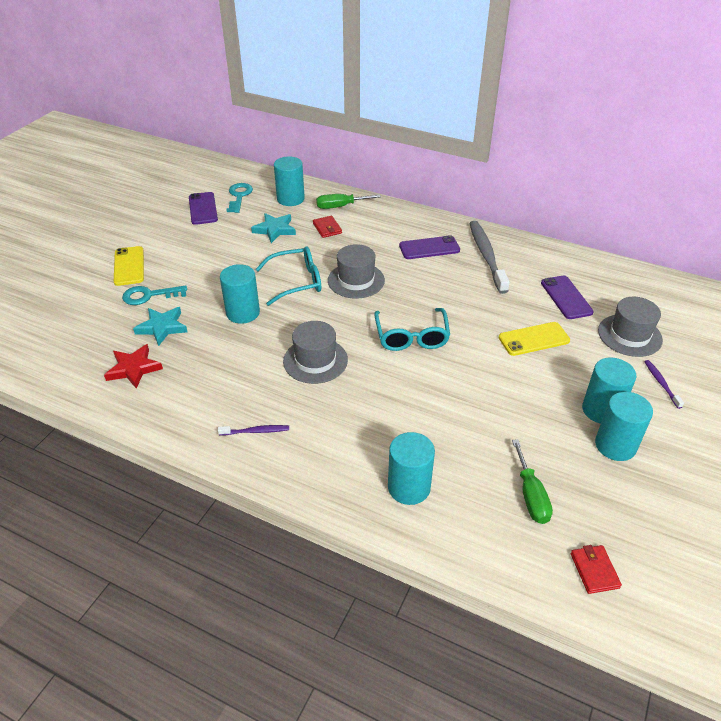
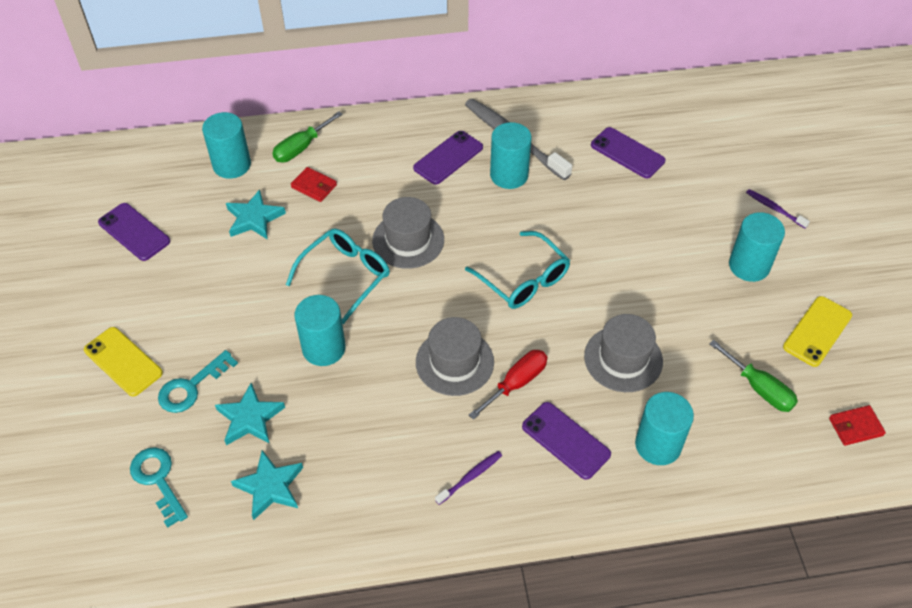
camera: 35 degrees left, 10 degrees up
red star [104,344,163,389] -> turquoise star [231,450,303,520]
turquoise key [226,183,253,213] -> turquoise key moved to [130,447,188,528]
yellow phone [499,322,570,356] -> yellow phone moved to [783,296,852,367]
red wallet [571,545,622,594] -> red wallet turned 60 degrees counterclockwise [829,405,886,446]
turquoise cylinder [595,392,653,461] -> turquoise cylinder moved to [490,122,532,189]
grey hat [598,297,663,357] -> grey hat moved to [584,314,663,392]
none -> red screwdriver [469,350,547,420]
none -> purple phone [522,402,611,480]

